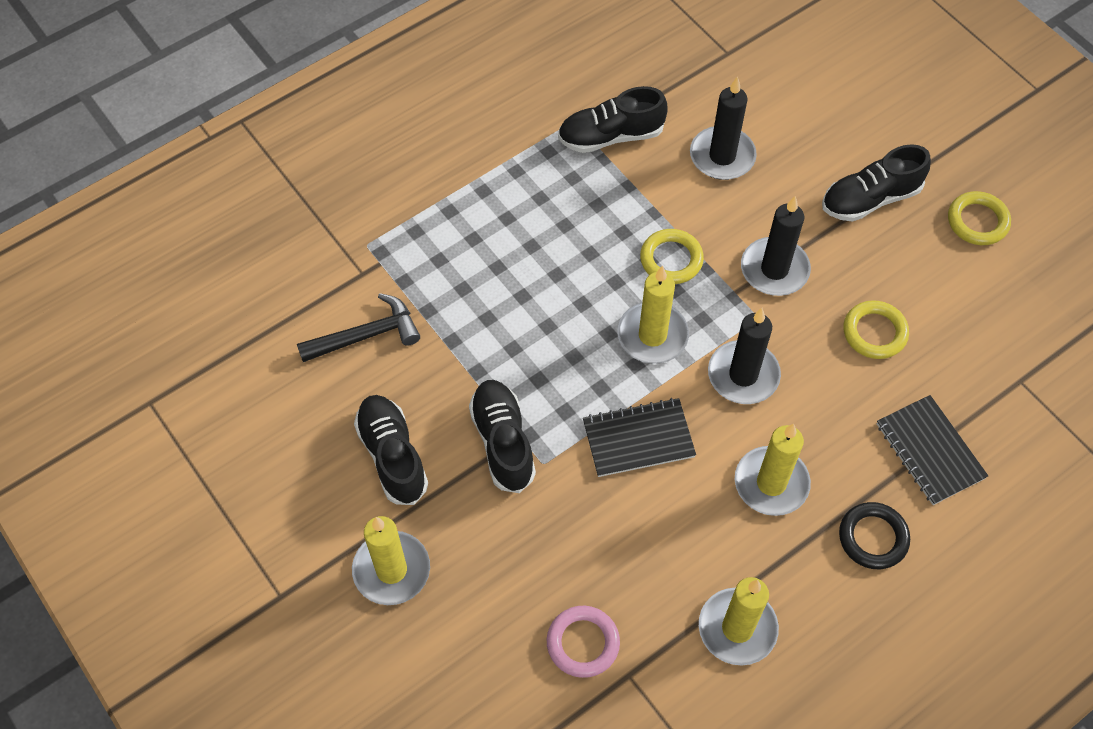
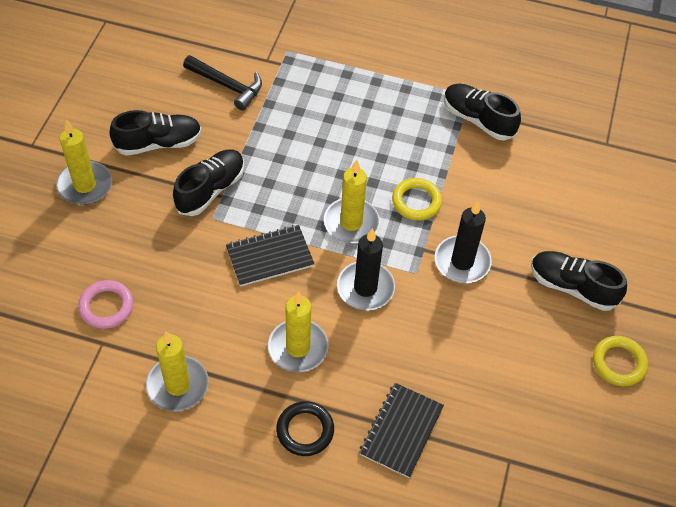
camera: 50 degrees right, 5 degrees down
black shoe [354,395,428,505] -> black shoe turned 45 degrees clockwise [109,110,202,156]
black notebook [583,398,696,477] -> black notebook turned 60 degrees counterclockwise [226,225,314,287]
black candle [690,76,757,180] -> none
yellow ring [843,300,909,359] -> none

